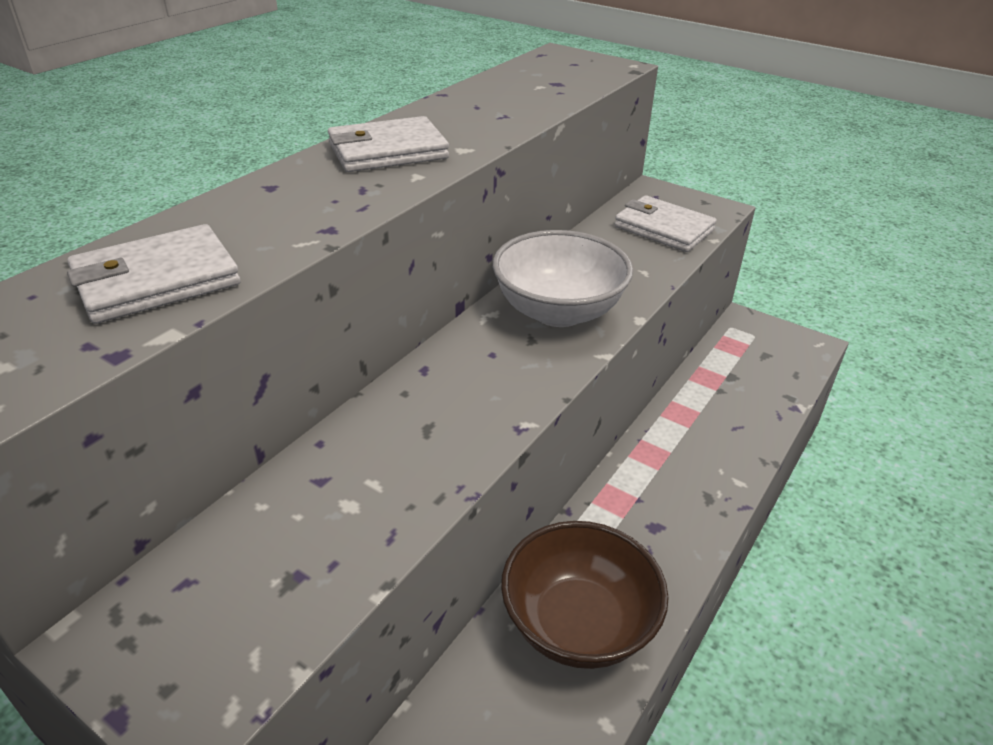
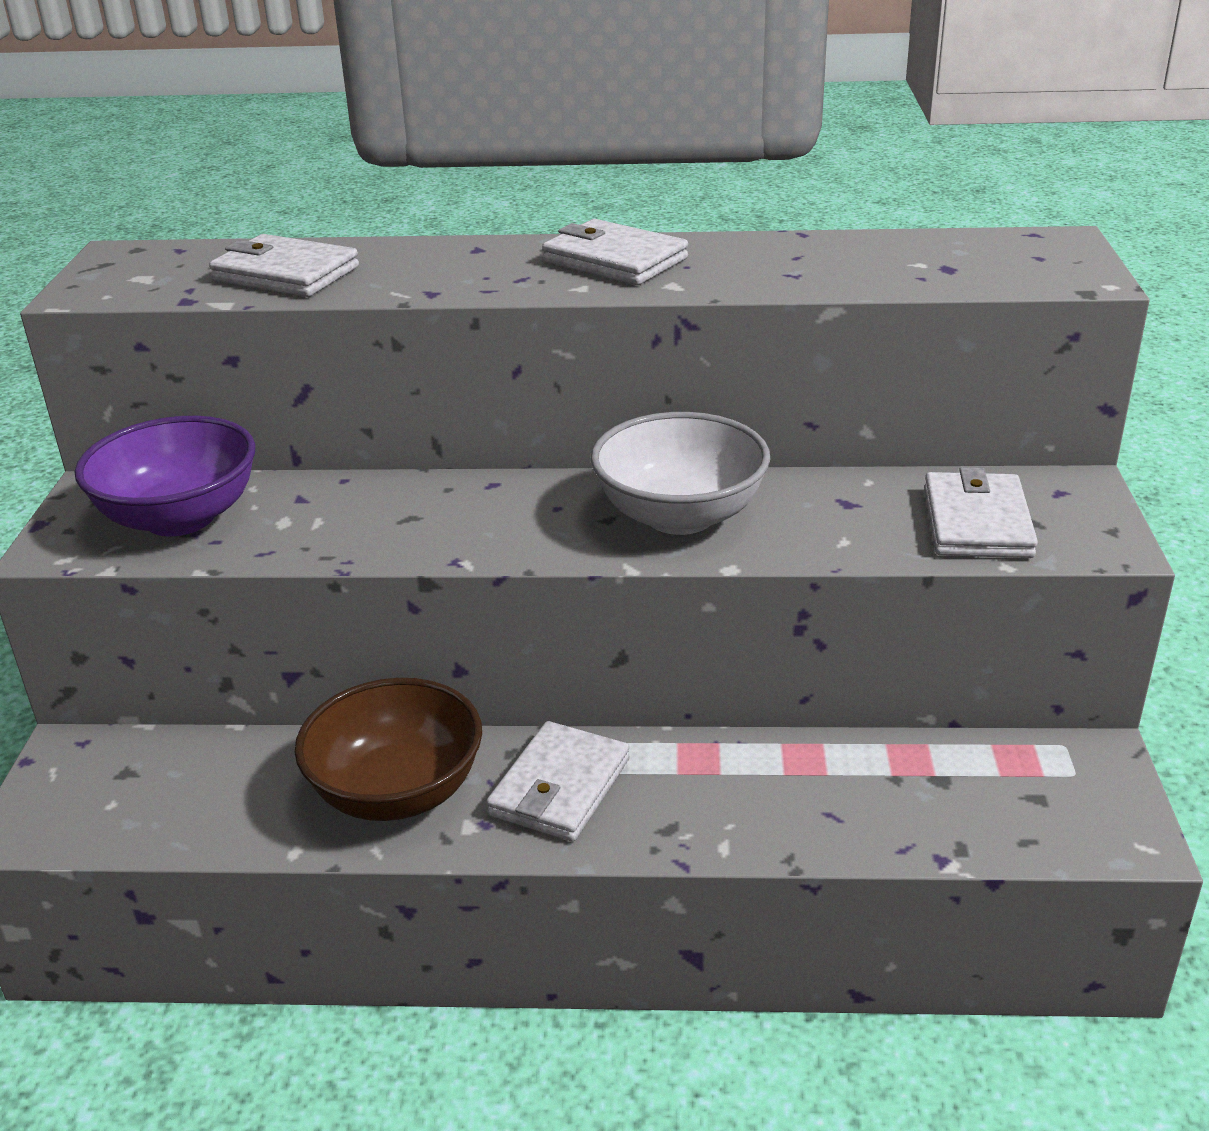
camera: 60 degrees right, 5 degrees down
none -> purple bowl [75,416,256,536]
none -> white wallet [486,721,630,841]

